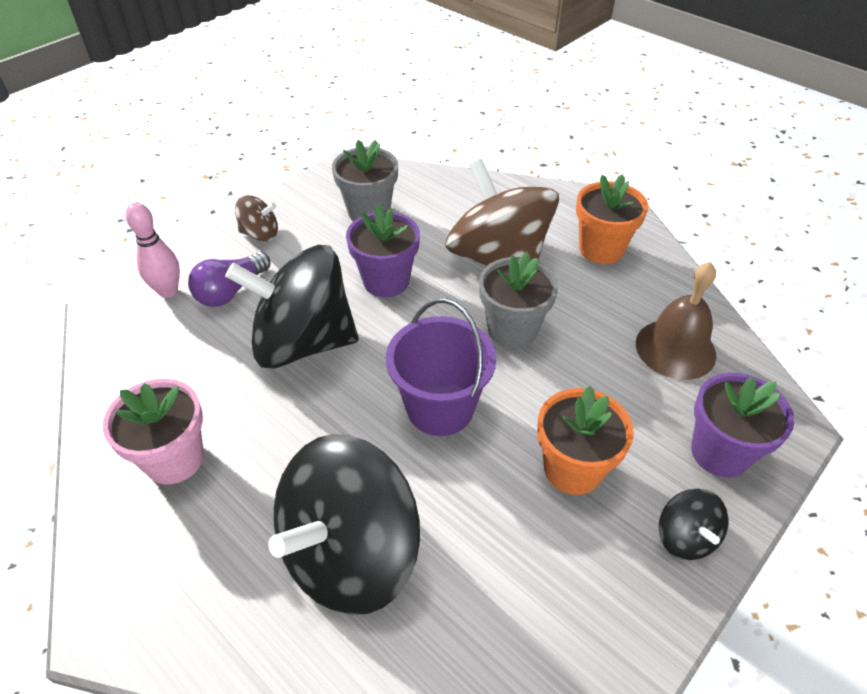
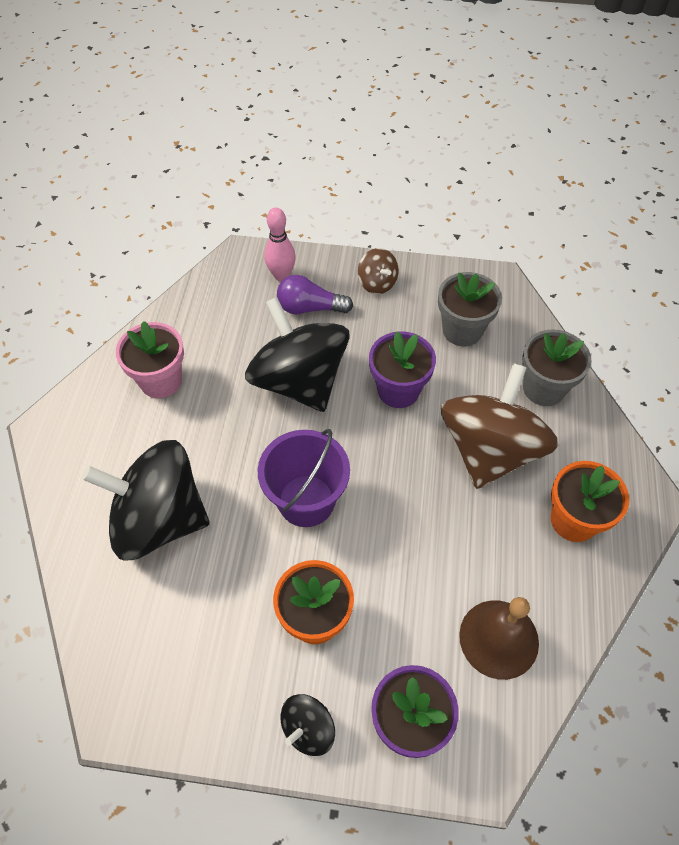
camera: 55 degrees right, 10 degrees up
grey flower pot [479,252,559,348] -> grey flower pot moved to [522,329,591,406]

